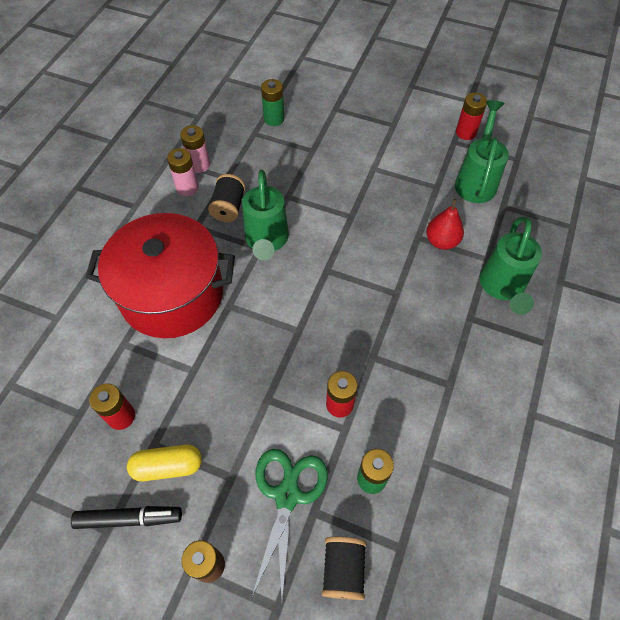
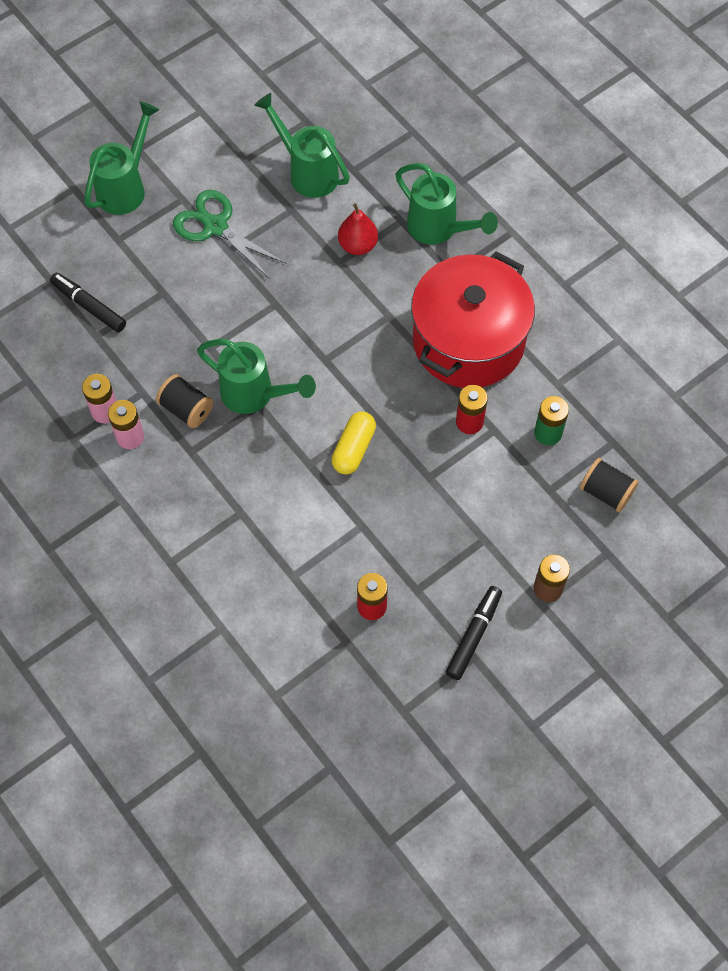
camera: 60 degrees left, 5 degrees up
red pot [86,213,235,338] -> red pot moved to [411,251,535,388]
yellow capsule [127,444,202,481] -> yellow capsule moved to [331,411,376,474]
green scissors [252,449,328,599] -> green scissors moved to [173,190,286,279]
green battery [261,79,284,126] -> black marker [50,273,126,332]
red battery [456,93,487,140] -> none
none -> green watering can [84,101,159,215]

